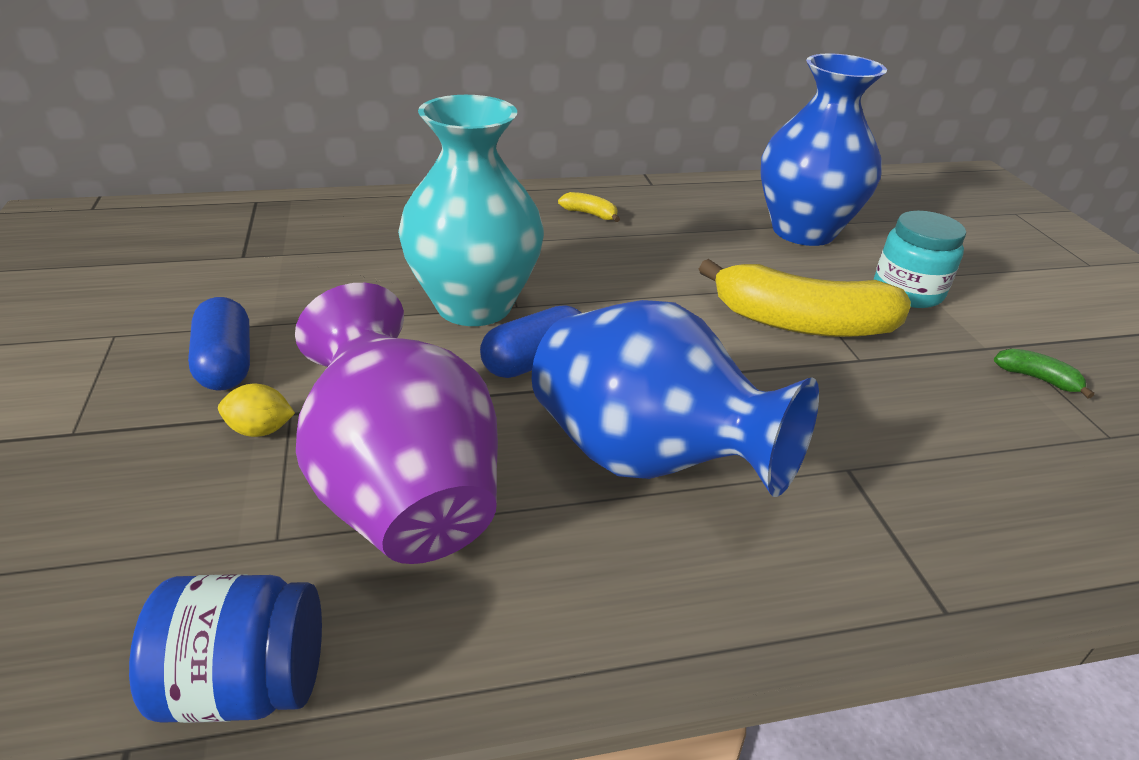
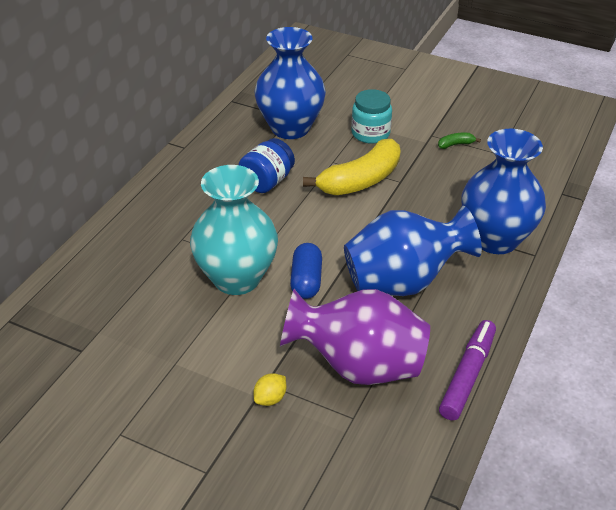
camera: 50 degrees left, 5 degrees up
blue jar [129,574,322,723] -> blue jar moved to [238,138,295,193]
blue capsule [188,297,250,390] -> none
yellow banana [558,192,620,222] -> none
none -> purple marker [439,320,496,420]
none -> blue vase [462,129,546,254]

